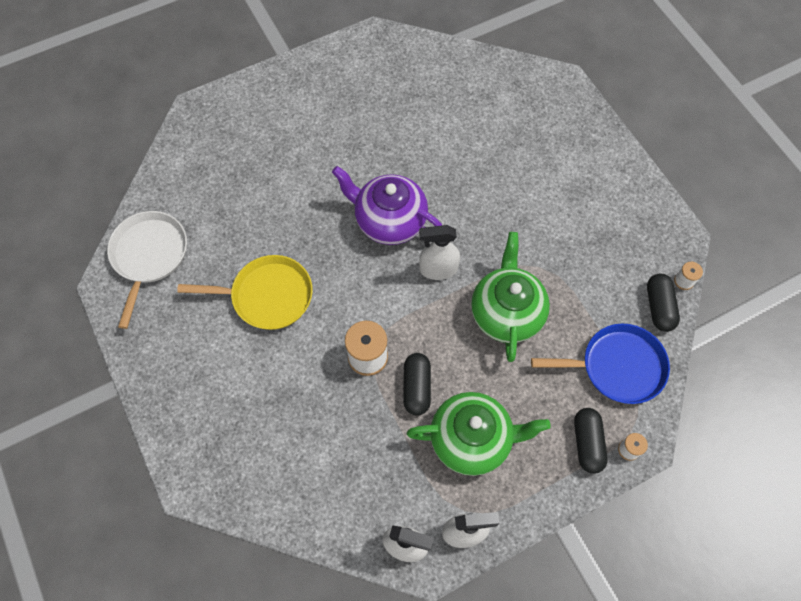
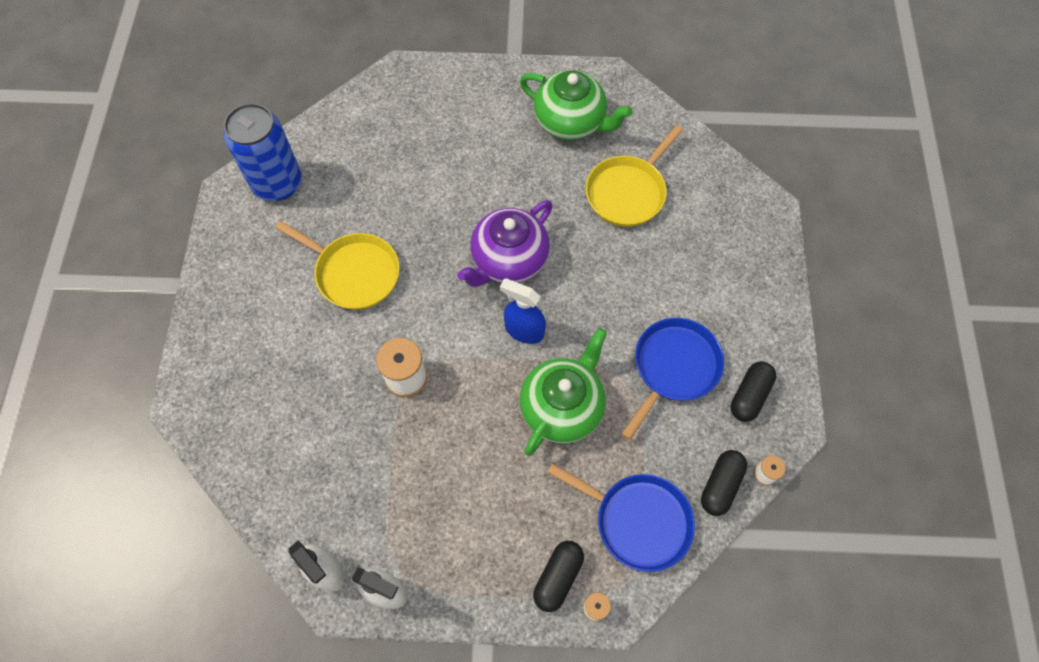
camera: 30 degrees right, 0 degrees up
white pan [107,211,187,329] -> blue can [224,103,302,201]
purple teapot [332,166,442,245] -> purple teapot turned 105 degrees counterclockwise [457,200,553,287]
black capsule [403,353,431,415] -> black capsule moved to [731,361,776,422]
green teapot [407,392,551,476] -> green teapot moved to [520,70,633,140]
white spray bottle [419,225,460,280] -> blue spray bottle [500,278,546,344]
none -> yellow pan [586,125,683,227]
none -> blue pan [622,318,724,440]

